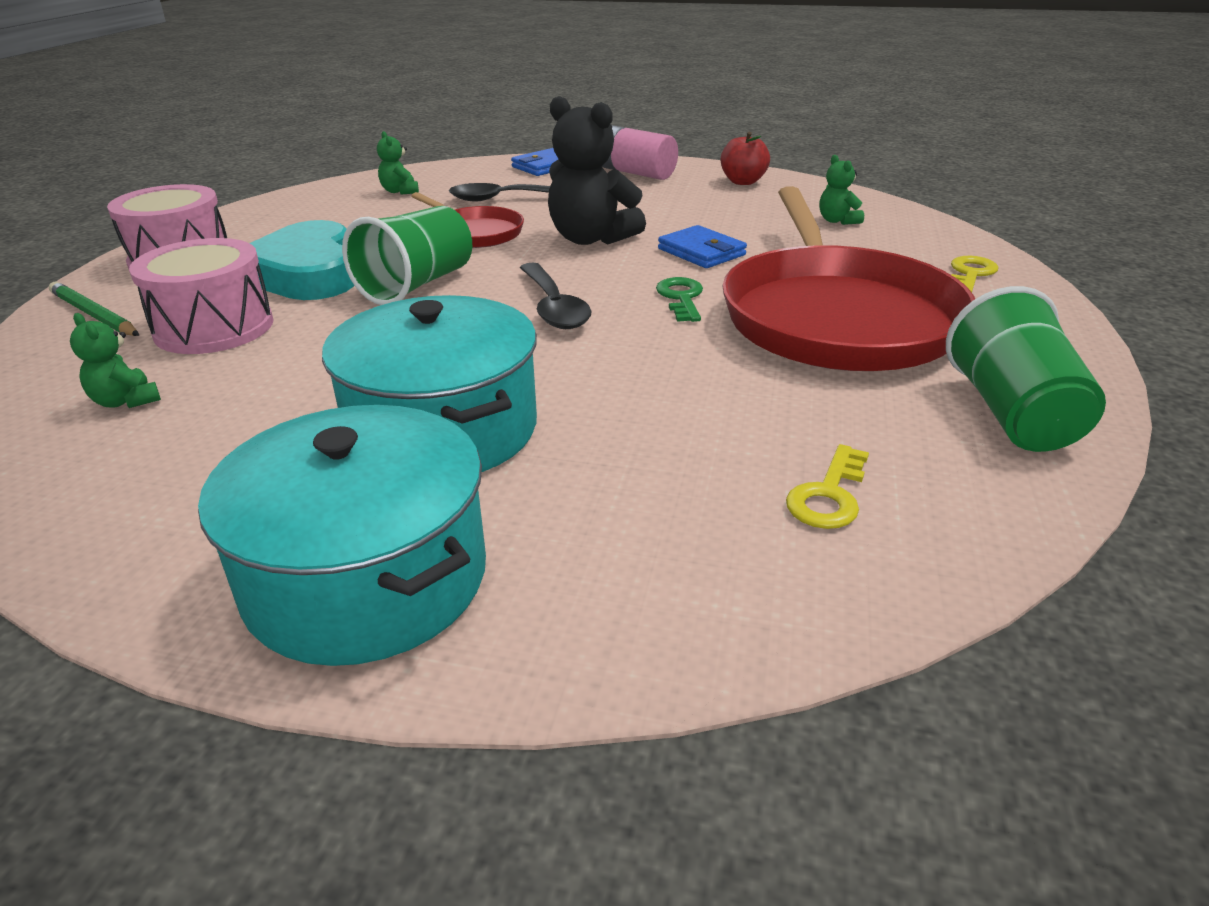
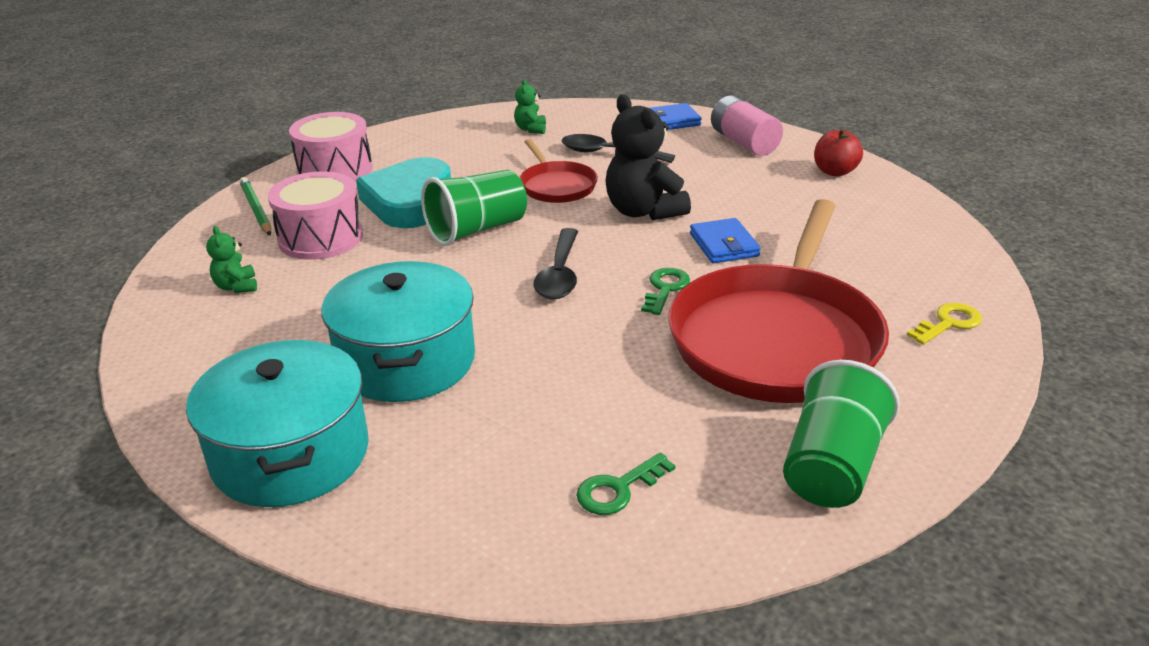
camera: 25 degrees right, 0 degrees up
yellow key [786,444,869,529] -> green key [576,452,675,515]
green teddy bear [819,155,864,225] -> none

